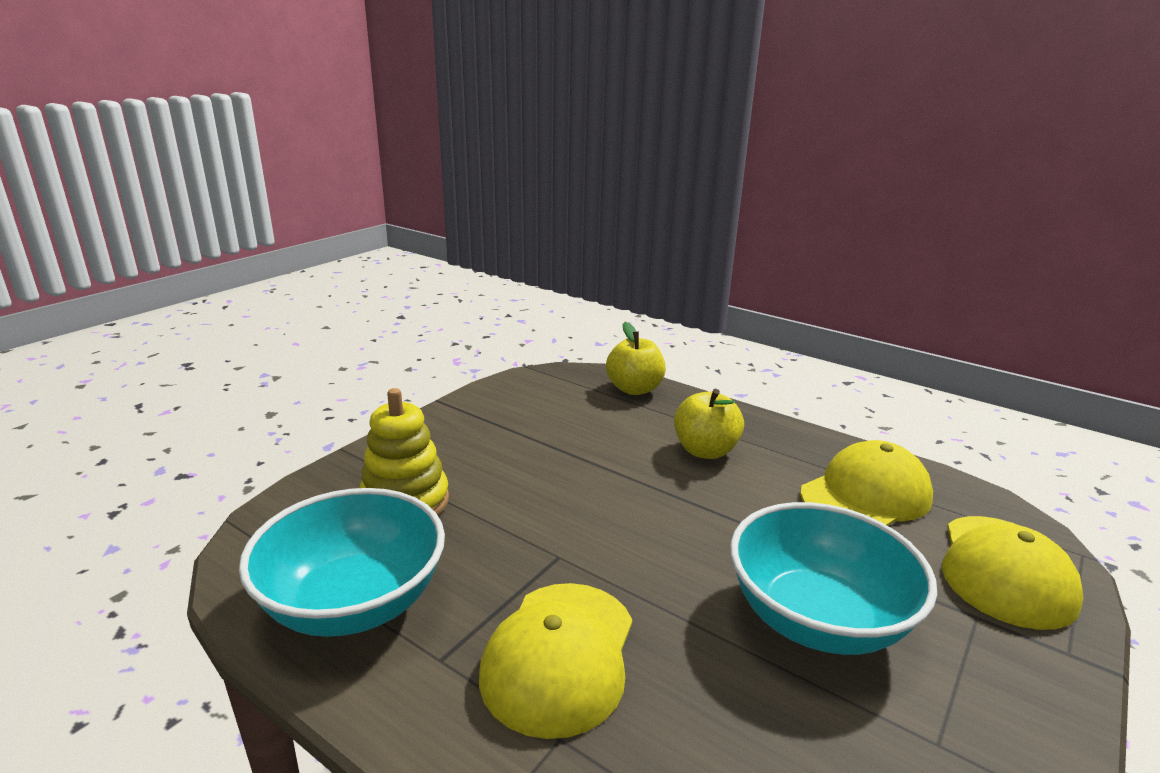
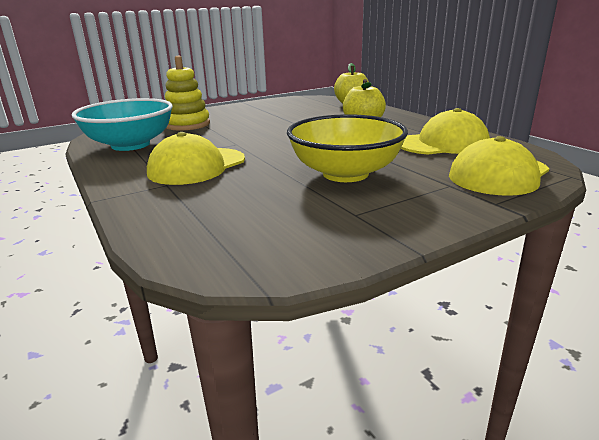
camera: 25 degrees right, 0 degrees up
turquoise bowl [730,502,937,655] -> yellow bowl [287,114,408,182]

